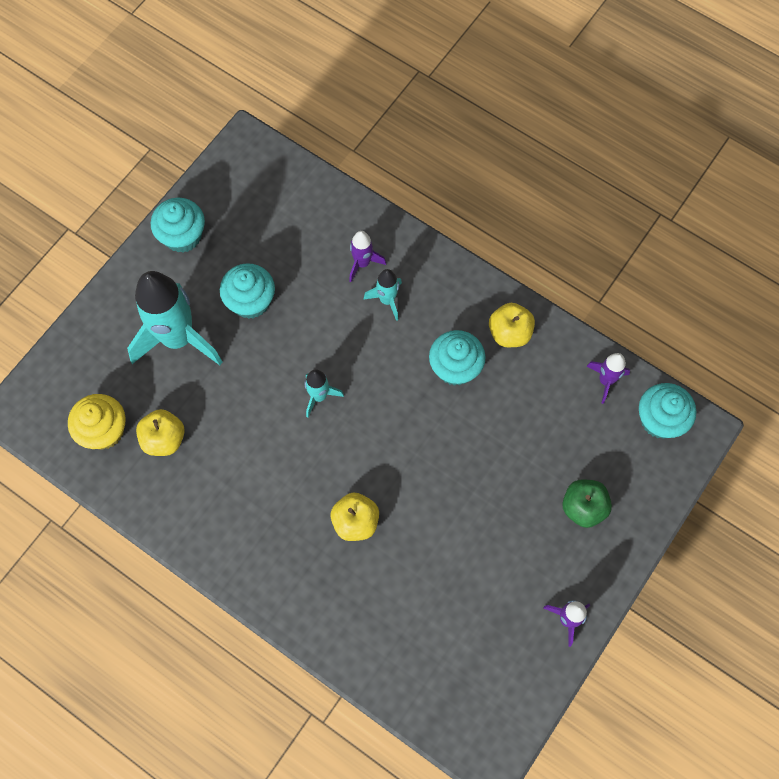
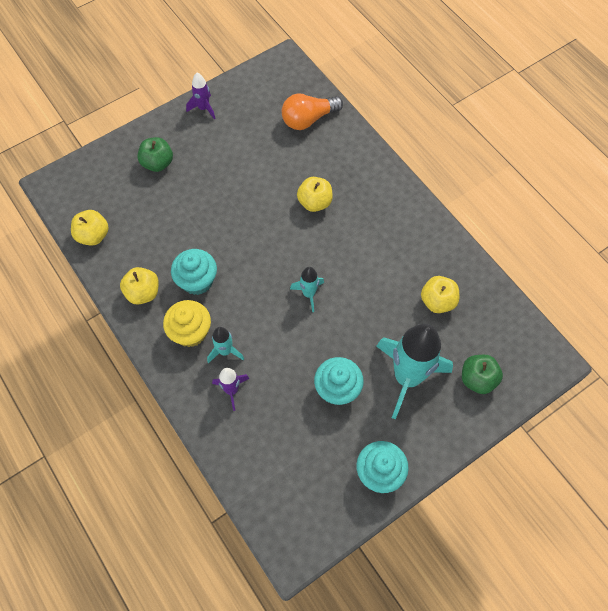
camera: 160 degrees left, 5 degrees down
yellow cupcake [68,394,126,450] -> yellow cupcake moved to [163,300,211,347]
purple rocket [586,353,630,404] -> yellow apple [71,210,109,246]
turquoise cupcake [639,383,696,439] -> none
none -> orange light bulb [282,94,343,130]
none -> green apple [462,355,503,394]

